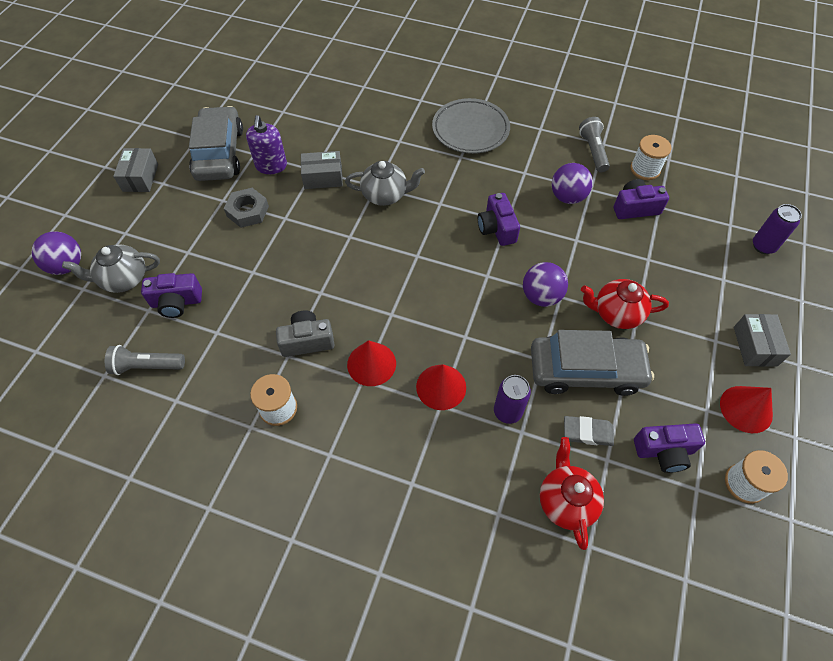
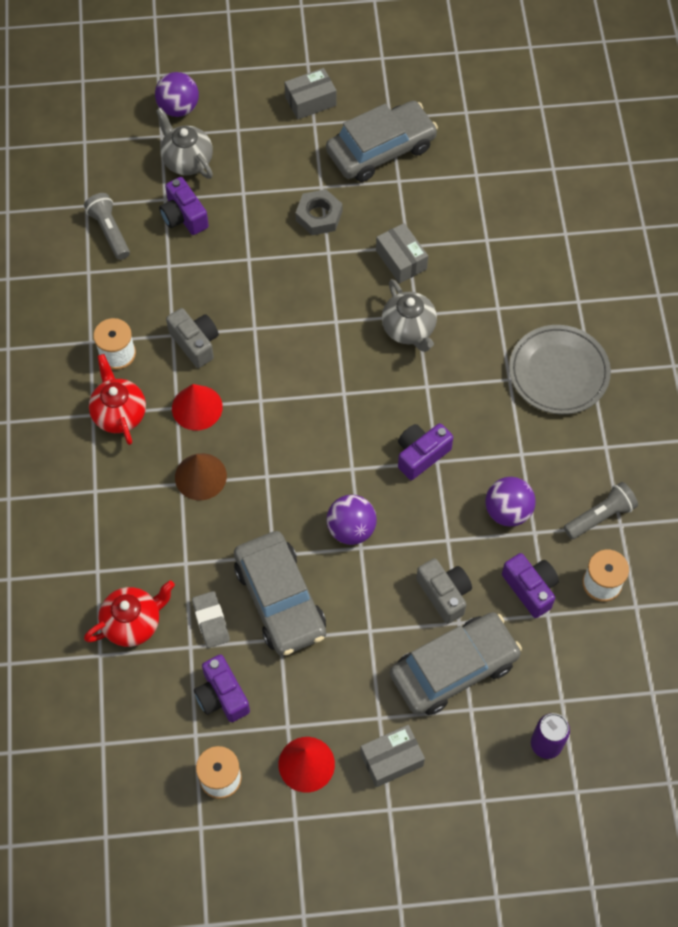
camera: 65 degrees right, 5 degrees up
purple soap dispenser [246,115,287,174] -> none
red cone [416,364,466,410] -> brown cone [175,453,227,500]
purple can [494,375,531,424] -> none
red teapot [581,279,669,329] -> red teapot moved to [89,354,146,445]
none -> grey car [390,612,522,715]
none -> grey camera [416,558,472,624]

